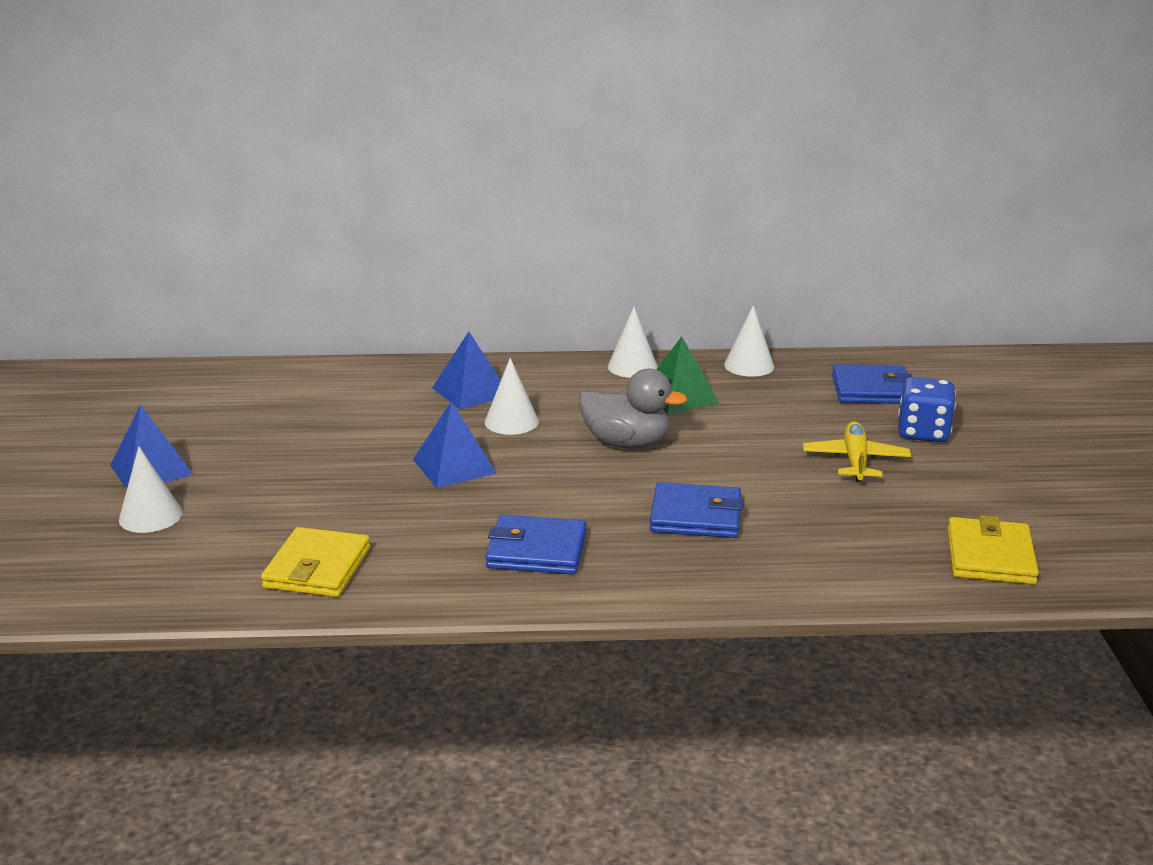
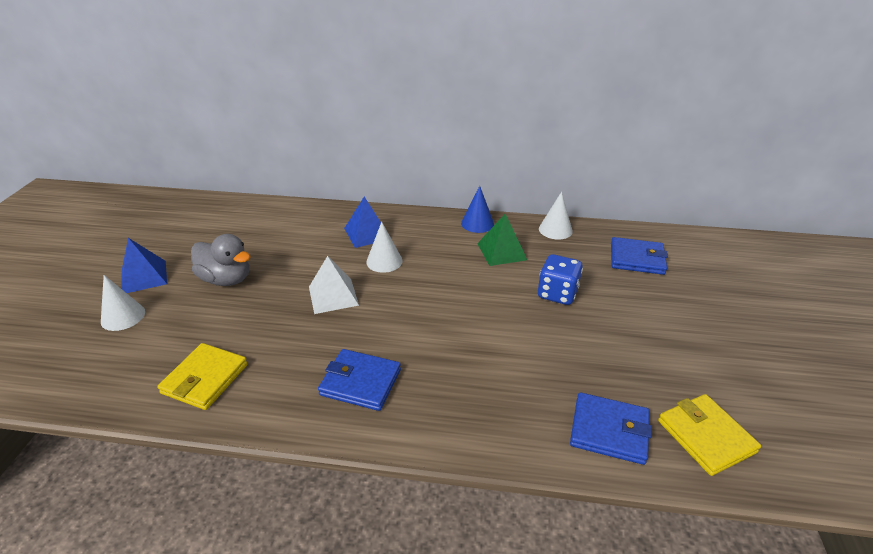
camera: 10 degrees right, 10 degrees up
blue pyramid [413,401,497,488] -> white pyramid [309,256,359,314]
grey duck [579,369,687,449] -> grey duck moved to [191,234,251,286]
white cone [608,307,658,378] -> blue cone [461,186,494,233]
blue wallet [650,482,743,538] -> blue wallet moved to [570,392,652,465]
yellow plane [803,421,911,482] -> none
blue dice [898,377,956,442] -> blue dice moved to [538,254,583,305]
yellow wallet [948,515,1039,584] -> yellow wallet turned 45 degrees counterclockwise [658,394,761,476]

